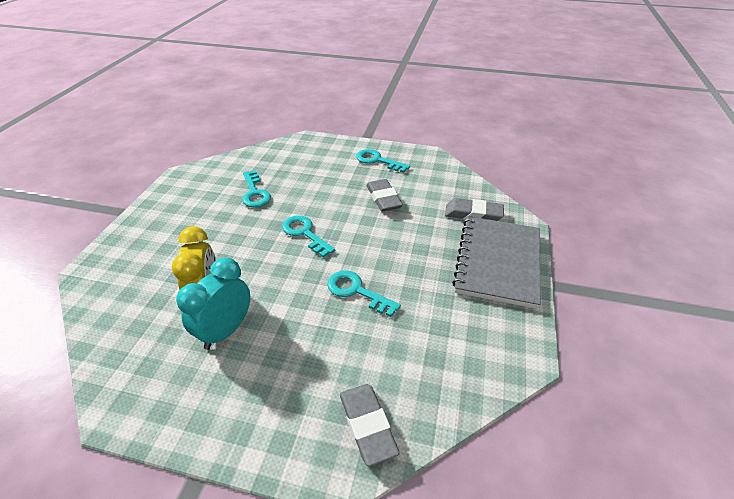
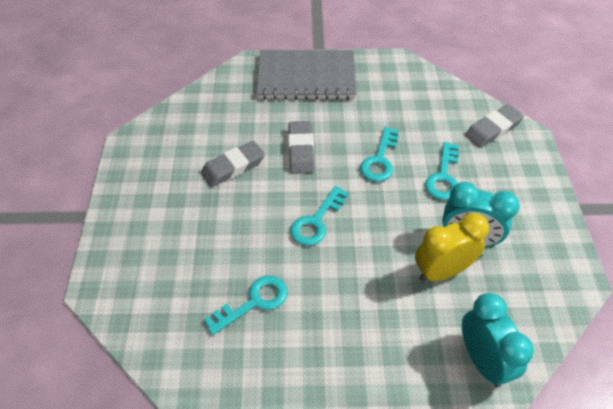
camera: 105 degrees left, 10 degrees up
turquoise key [356,149,410,173] -> turquoise key moved to [425,142,459,200]
grey eraser [445,198,504,221] -> grey eraser moved to [288,121,315,174]
none -> turquoise clock [462,293,534,387]

